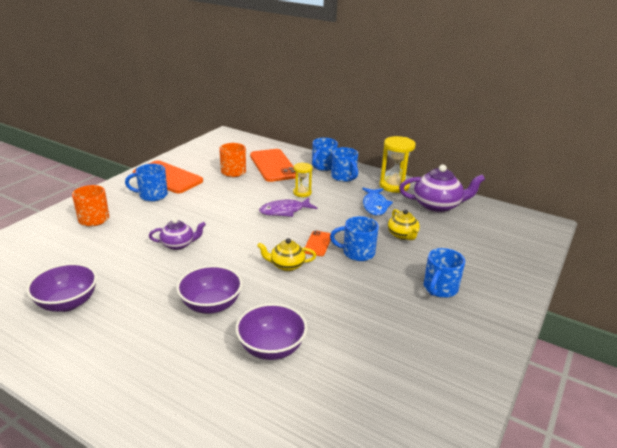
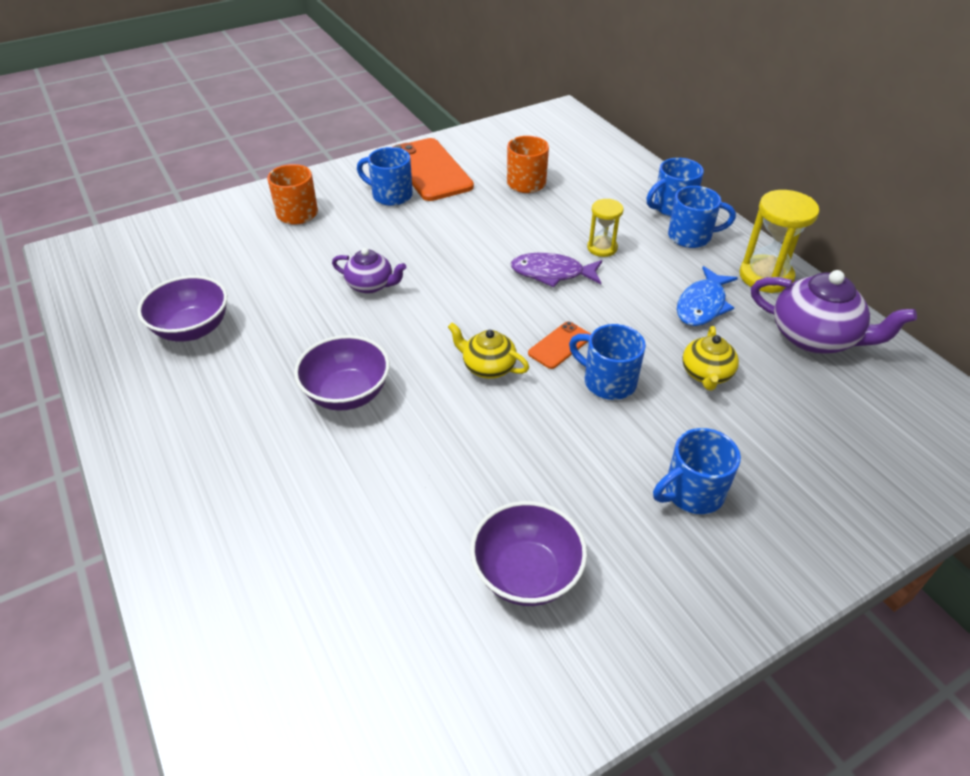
camera: 30 degrees right, 15 degrees up
purple bowl [235,303,307,360] -> purple bowl moved to [470,501,587,606]
orange phone [250,149,299,182] -> none
blue mug [331,147,358,182] -> blue mug turned 90 degrees counterclockwise [668,186,736,248]

